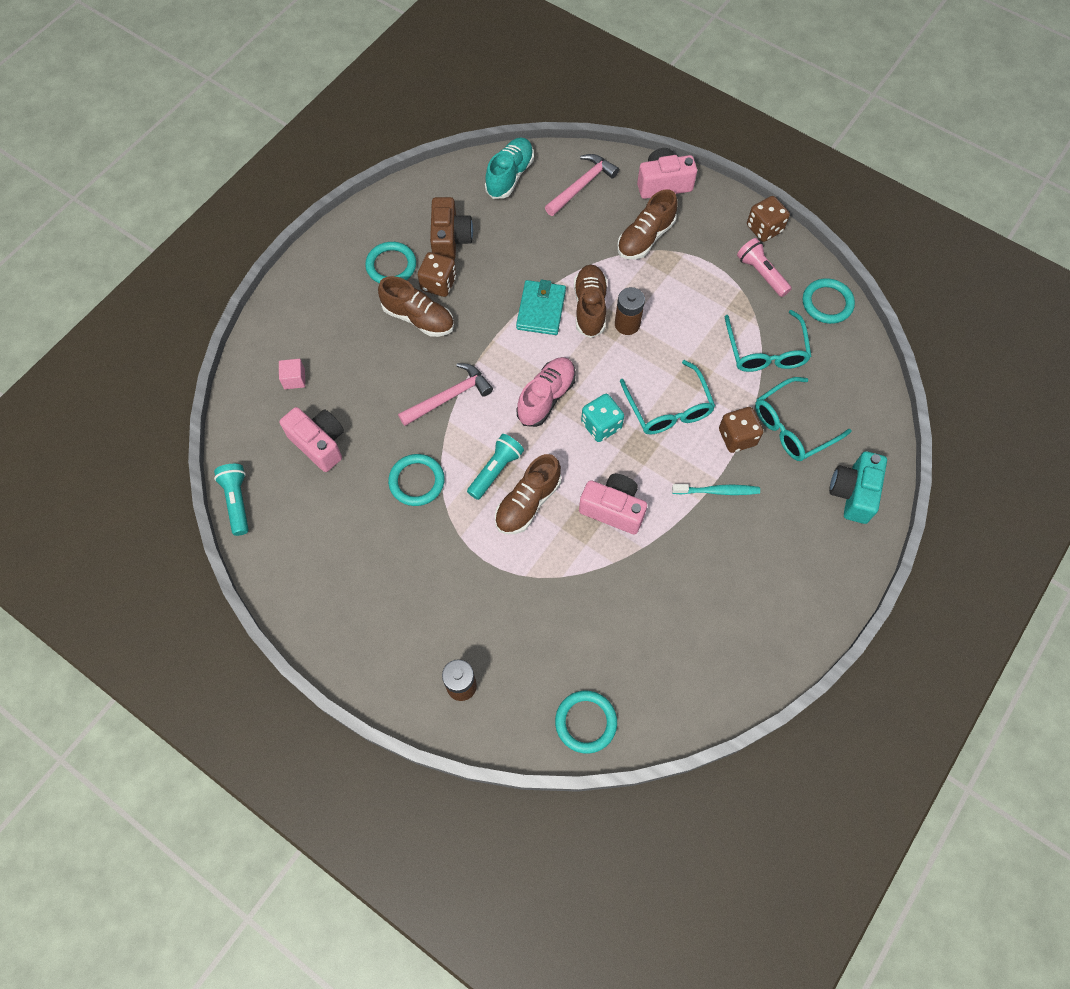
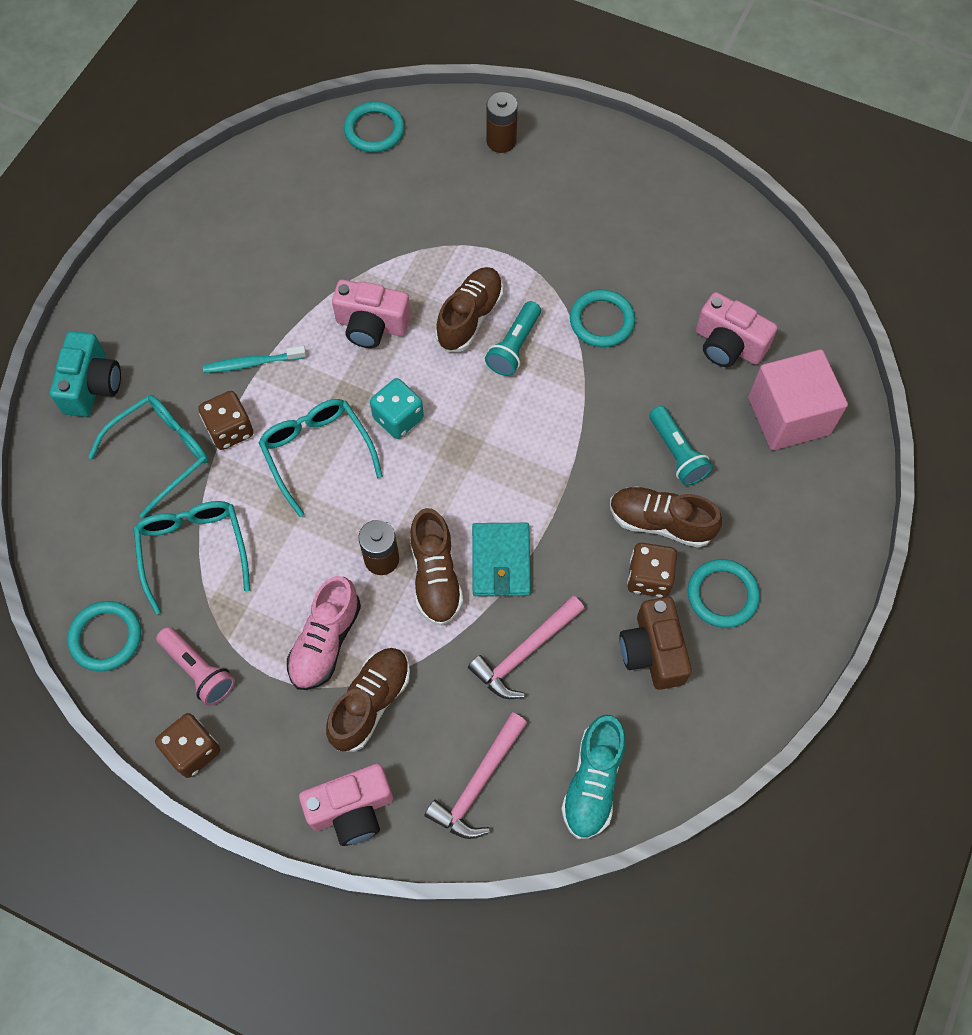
camera: 170 degrees right, 0 degrees up
turquoise flashlight [214,464,249,536] -> turquoise flashlight moved to [649,406,713,486]
pink cube [279,359,305,389] -> pink cube [748,349,848,450], size x2.41
pink hammer [398,363,493,426] -> pink hammer moved to [468,596,585,699]
pink shoe [516,357,576,427] -> pink shoe moved to [287,576,361,690]

